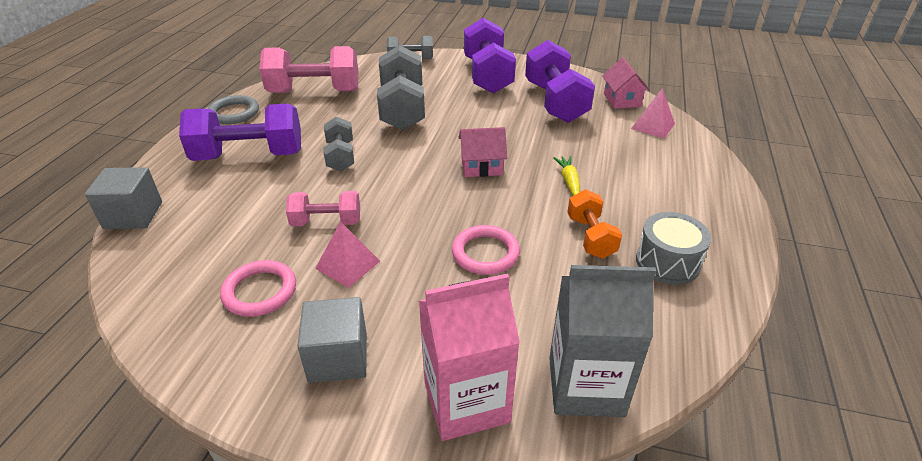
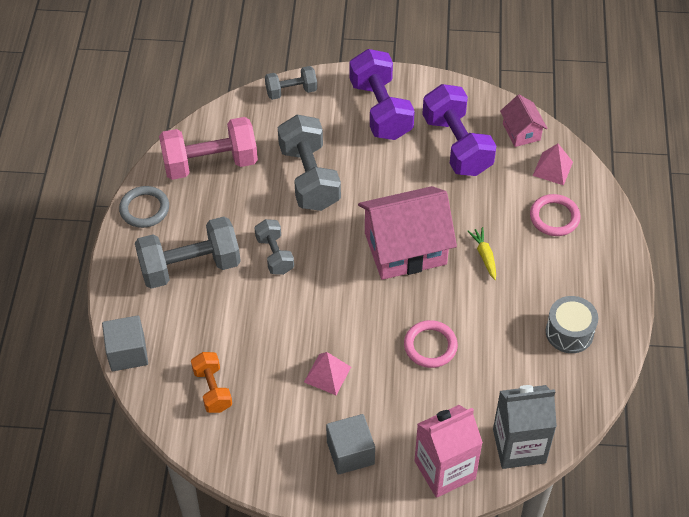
camera: 10 degrees left, 15 degrees up
purple dumbbell [179,104,301,161] -> grey dumbbell [135,217,241,289]
pink ring [220,260,296,317] -> pink ring moved to [530,194,580,236]
pink dumbbell [286,191,360,226] -> none
pink house [458,127,507,177] -> pink house [358,186,457,280], size x2.00
orange dumbbell [567,189,622,258] -> orange dumbbell moved to [191,352,232,413]

